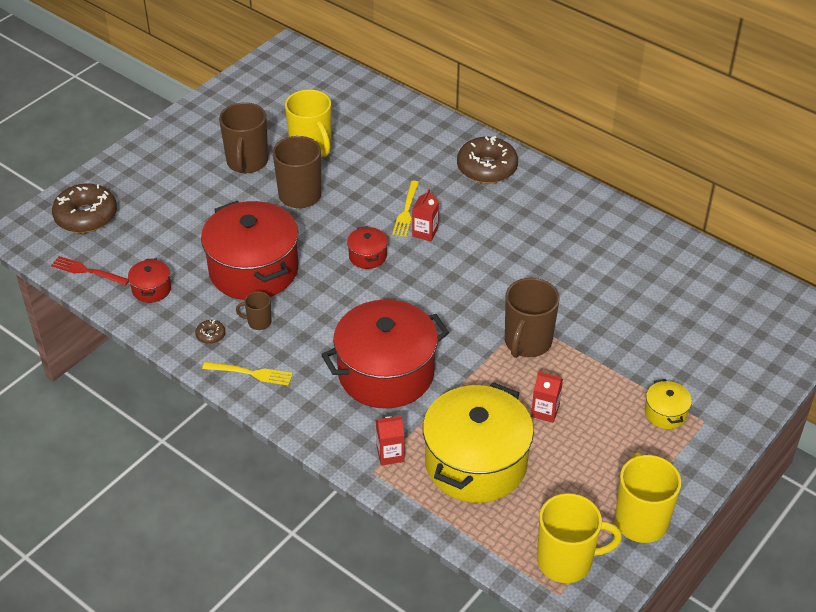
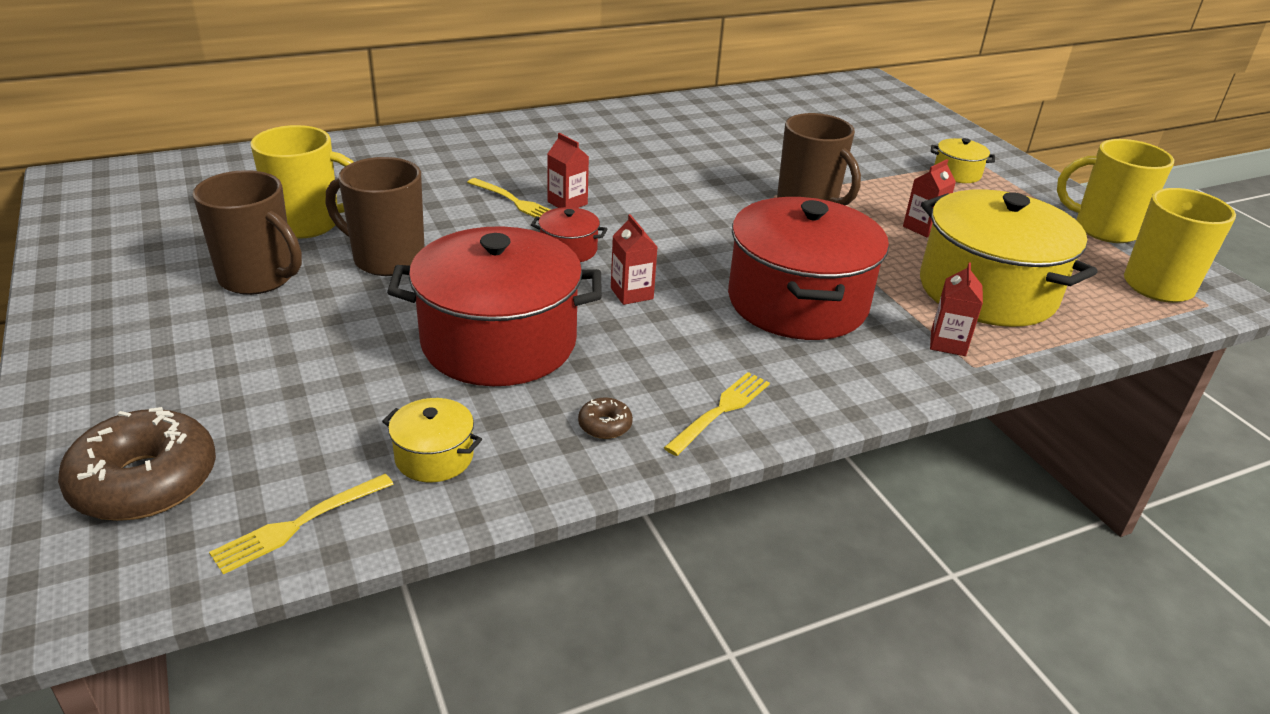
camera: 65 degrees left, 10 degrees down
red fork [51,256,129,286] -> yellow fork [209,474,394,574]
red pot [128,258,171,303] -> yellow pot [382,398,482,482]
brown mug [236,291,272,330] -> none
brown donut [457,136,518,184] -> none
none -> red carton [611,214,657,305]

